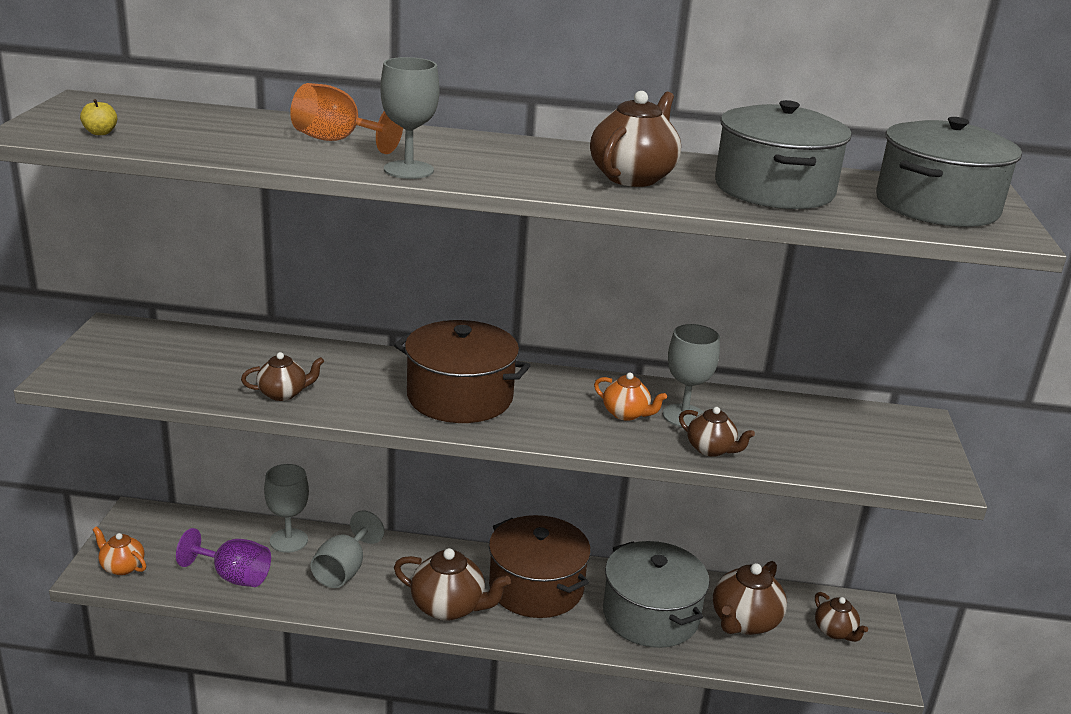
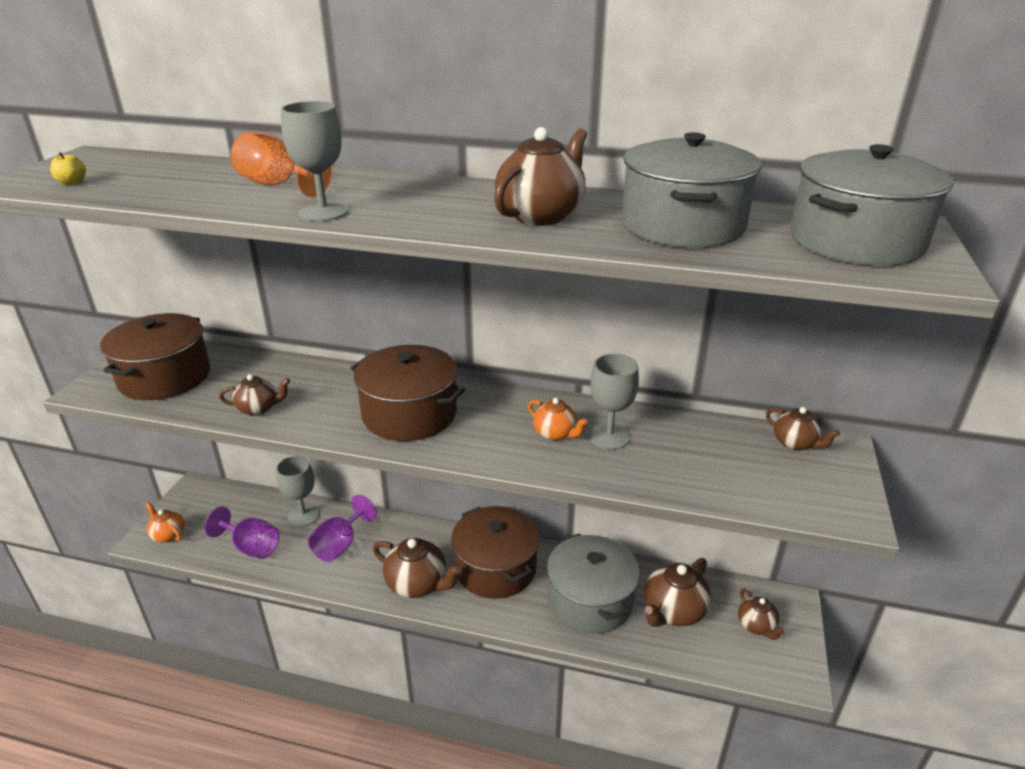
camera: 10 degrees right, 5 degrees up
grey goblet [311,510,385,588] -> purple goblet [308,495,377,562]
brown teapot [679,407,755,457] -> brown teapot moved to [766,407,840,451]
none -> brown pot [100,313,210,400]

